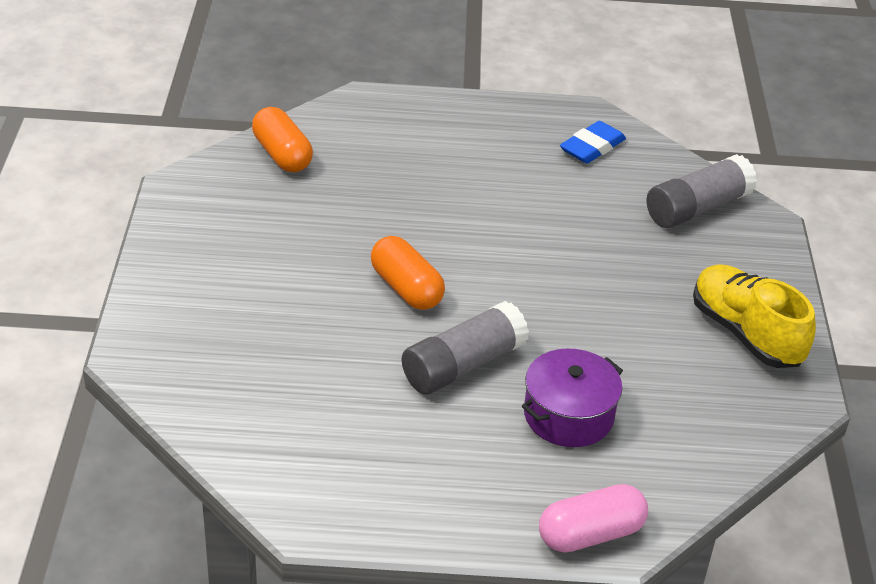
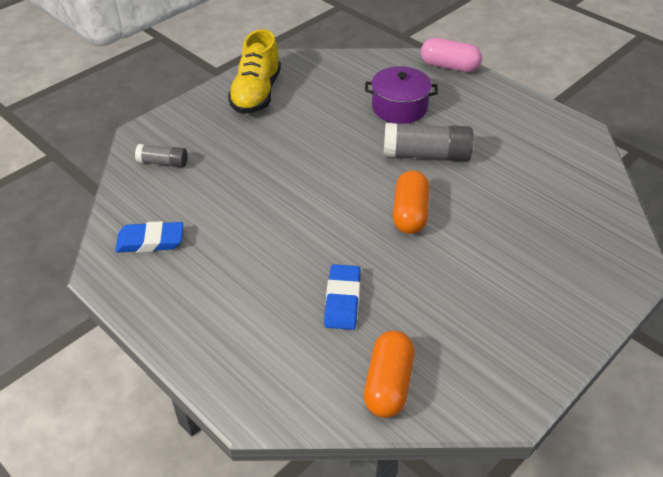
camera: 135 degrees left, 5 degrees up
grey glue stick [647,154,757,228] -> grey glue stick [135,144,188,167], size x0.56
none -> blue eraser [324,264,361,330]

